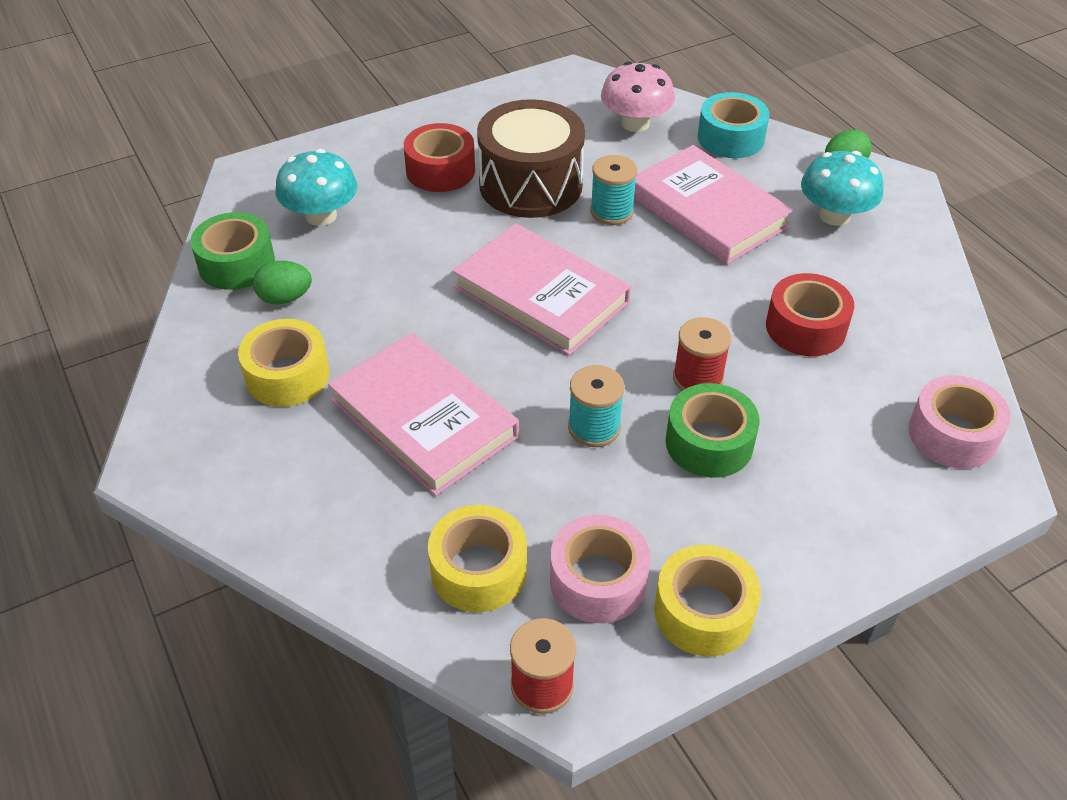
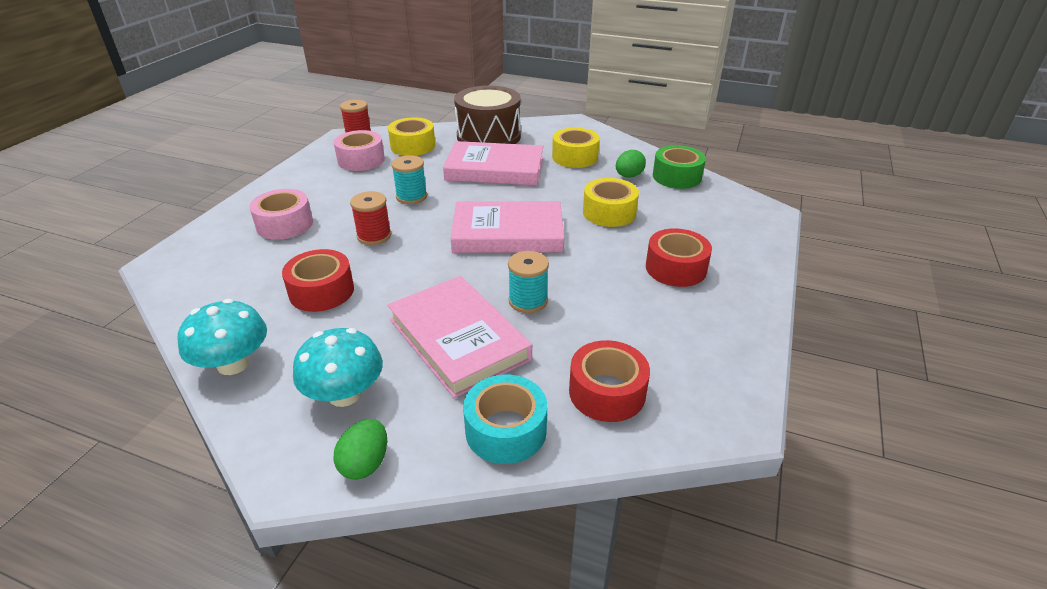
camera: 140 degrees right, 10 degrees down
turquoise mushroom [275,149,358,226] -> turquoise mushroom moved to [178,299,267,375]
brown drum [477,99,585,218] -> brown drum moved to [454,86,521,144]
pink mushroom [601,61,675,132] -> red tape [569,340,650,422]
pink book [634,145,793,264] -> pink book turned 45 degrees clockwise [387,276,532,398]
yellow tape [654,545,761,656] -> yellow tape moved to [583,178,639,227]
green tape [665,383,760,478] -> none
pink tape [908,375,1011,469] -> pink tape moved to [249,189,313,240]

